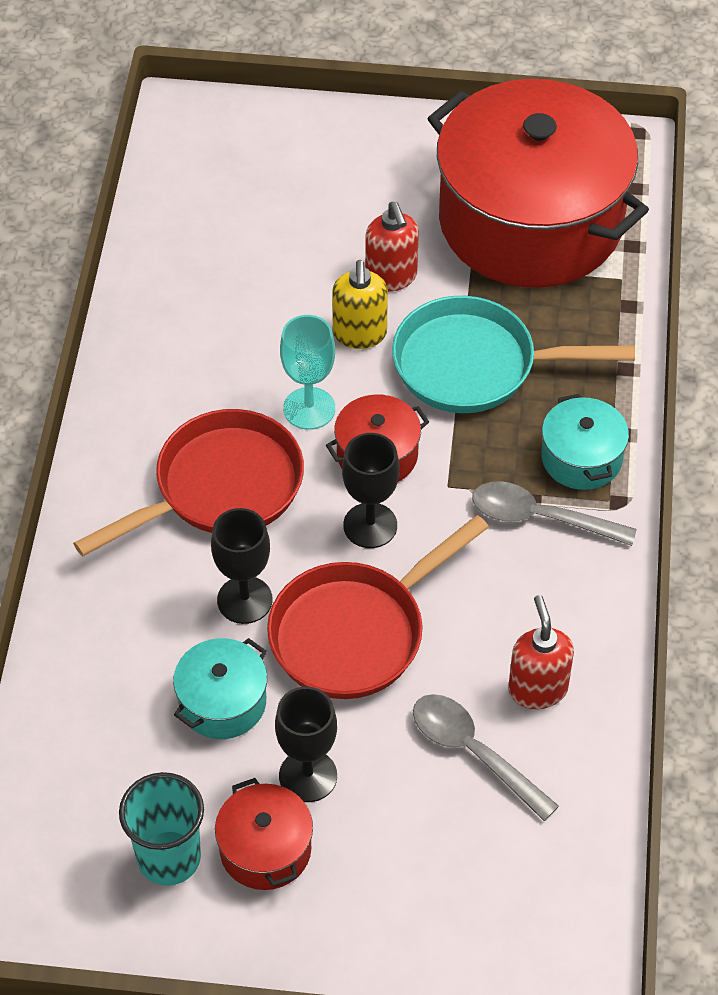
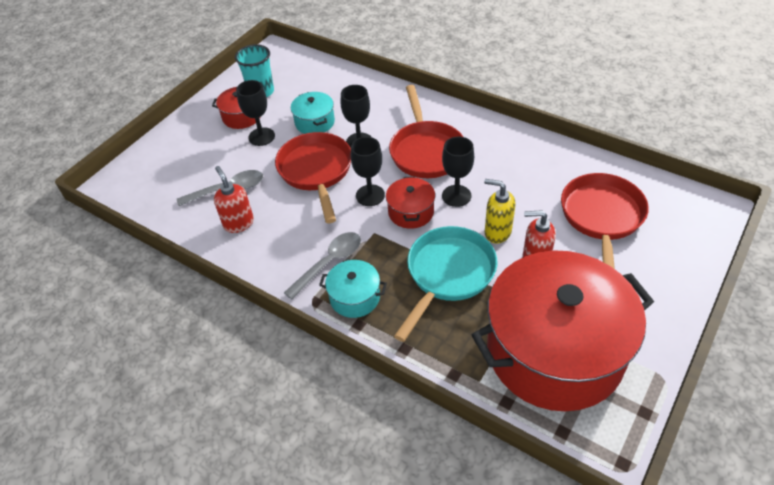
camera: 120 degrees right, 5 degrees down
turquoise goblet [280,315,335,430] -> black goblet [442,137,474,207]
red soap dispenser [508,595,574,709] -> red soap dispenser turned 135 degrees counterclockwise [214,166,254,233]
none -> red pan [561,173,649,269]

